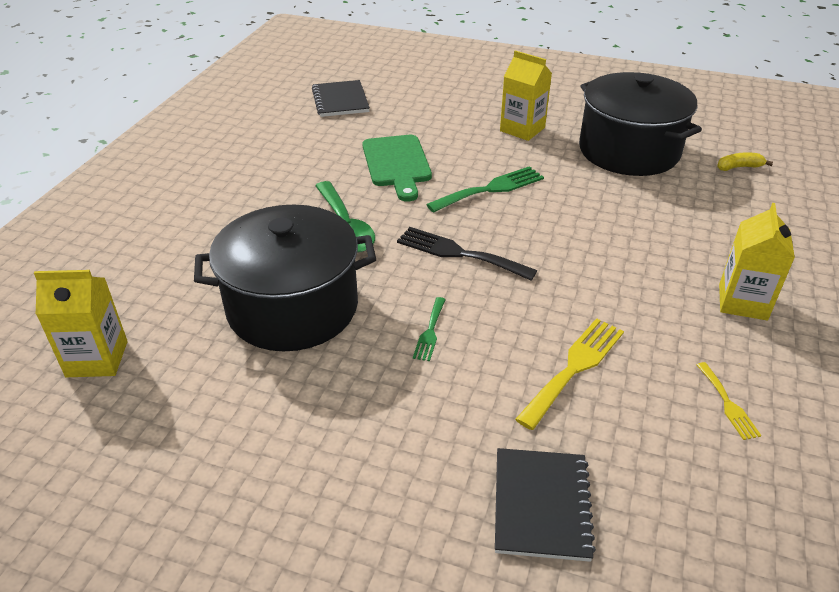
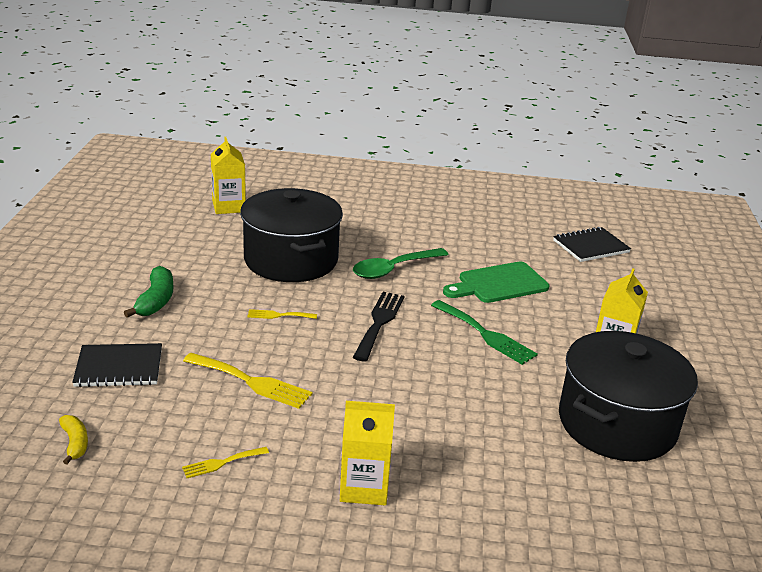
camera: 75 degrees right, 10 degrees down
green fork [413,297,446,361] -> yellow fork [247,309,317,319]
yellow banana [717,152,773,171] -> yellow banana moved to [59,415,88,465]
none -> green banana [124,266,173,318]

